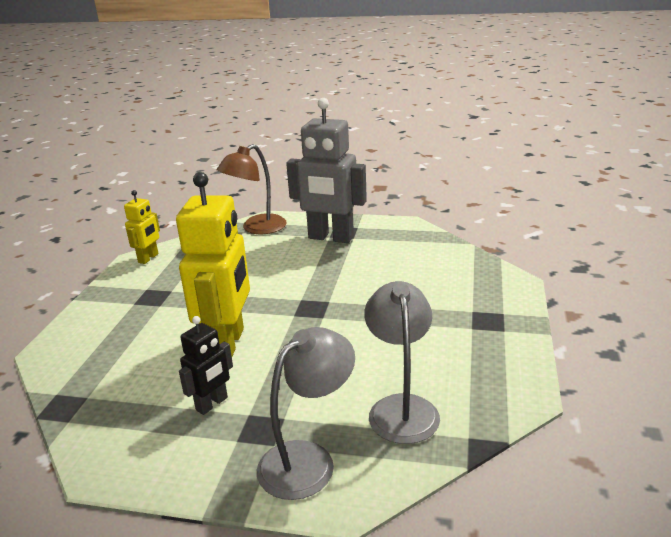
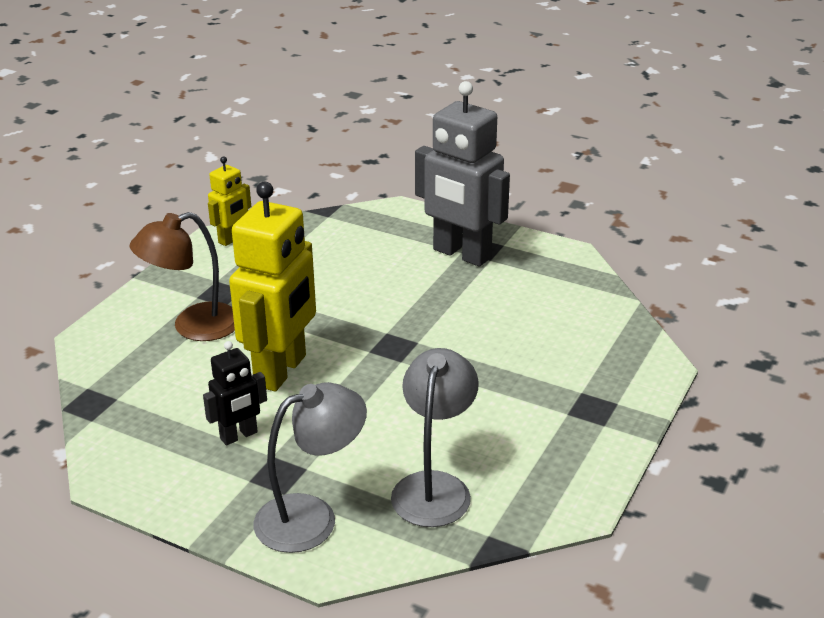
camera: 15 degrees right, 5 degrees up
brown lamp [217,144,286,234] -> brown lamp moved to [129,212,235,341]

